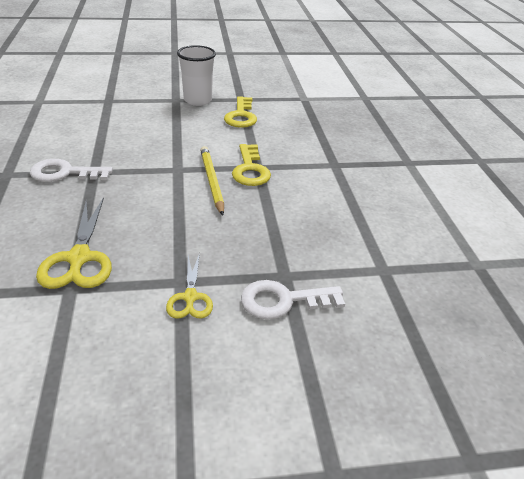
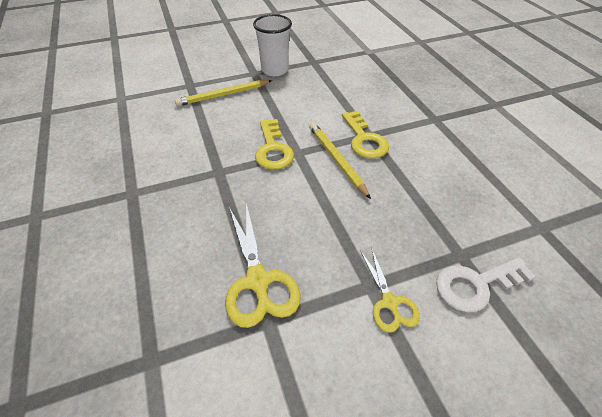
camera: 10 degrees left, 10 degrees up
white key [30,159,113,182] -> none
yellow key [224,96,257,128] -> yellow key moved to [255,119,294,170]
none -> yellow pencil [175,80,272,106]

